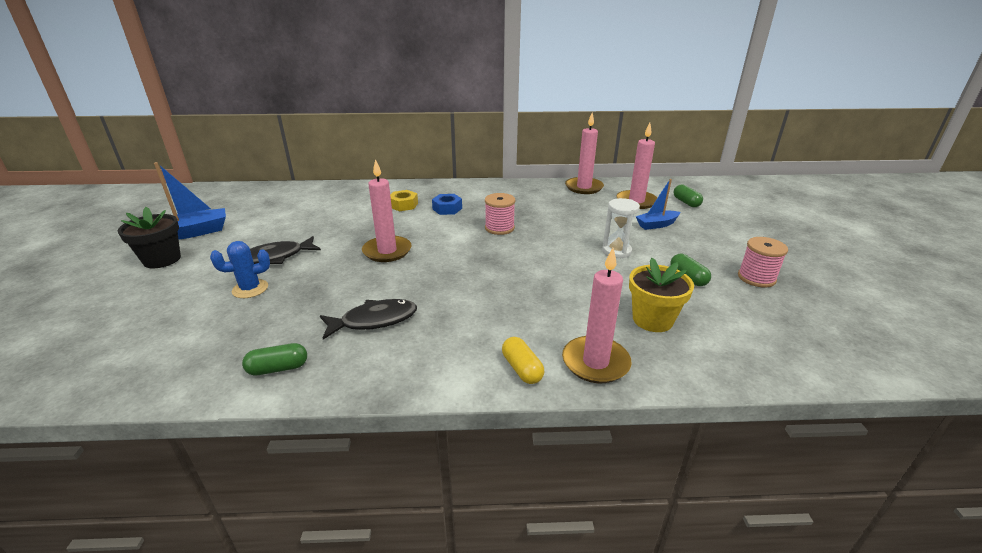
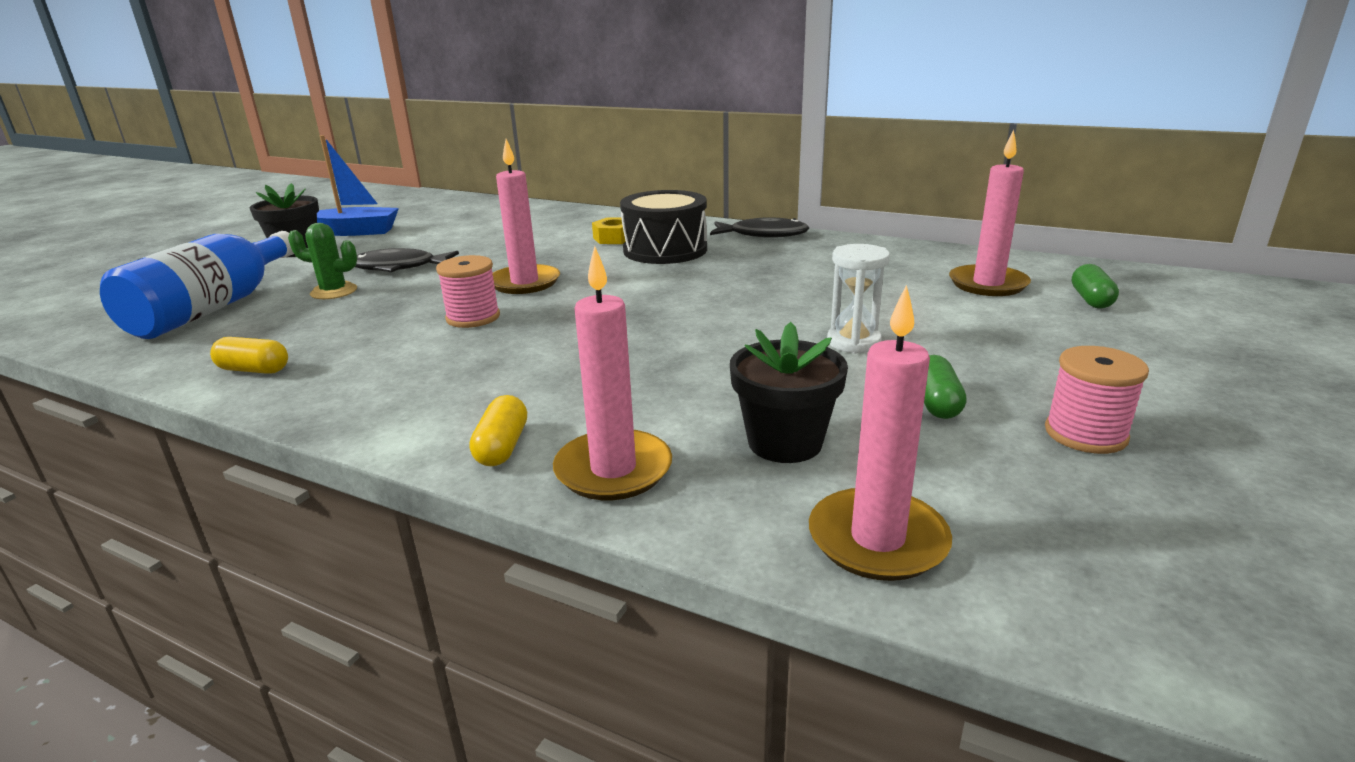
camera: 30 degrees right, 5 degrees down
blue cactus [210,241,270,298] -> green cactus [288,223,357,299]
green capsule [242,343,307,375] -> yellow capsule [210,337,288,374]
black fish [320,299,417,340] -> black fish moved to [710,217,809,238]
blue nut [432,194,462,215] -> black drum [620,190,707,264]
pink spool [485,193,516,235] -> pink spool moved to [436,255,500,328]
pink candle [565,113,604,194] -> pink candle moved to [809,285,952,581]
yellow flower pot [629,258,694,332] -> black flower pot [730,322,848,463]
blue boat [636,179,680,230] -> none
none -> blue bottle [100,231,294,339]

